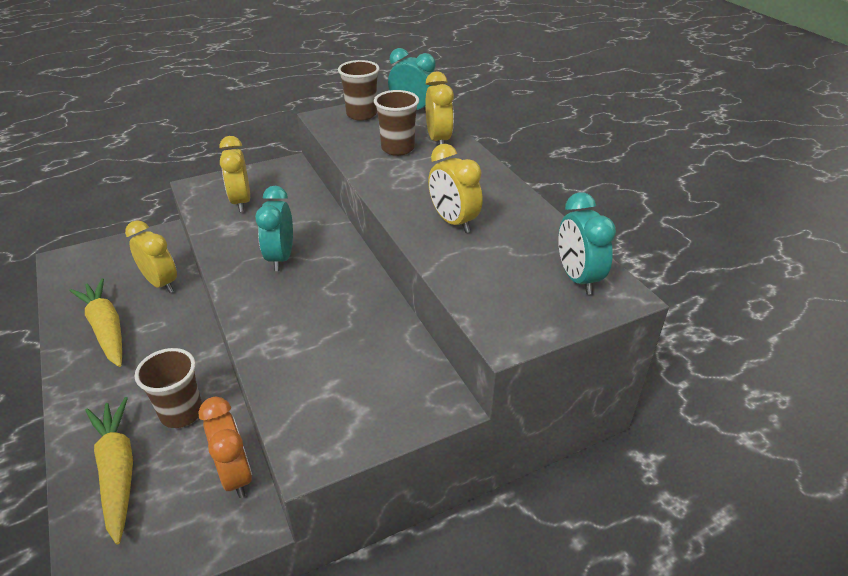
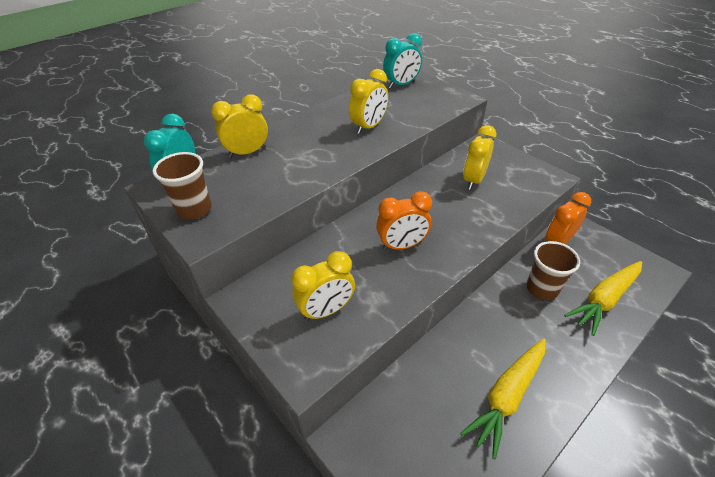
camera: 105 degrees left, 5 degrees up
yellow clock [125,220,177,293] -> yellow clock moved to [463,125,497,190]
turquoise clock [255,186,293,271] -> orange clock [376,191,432,250]
brown cup [374,90,419,156] -> none

